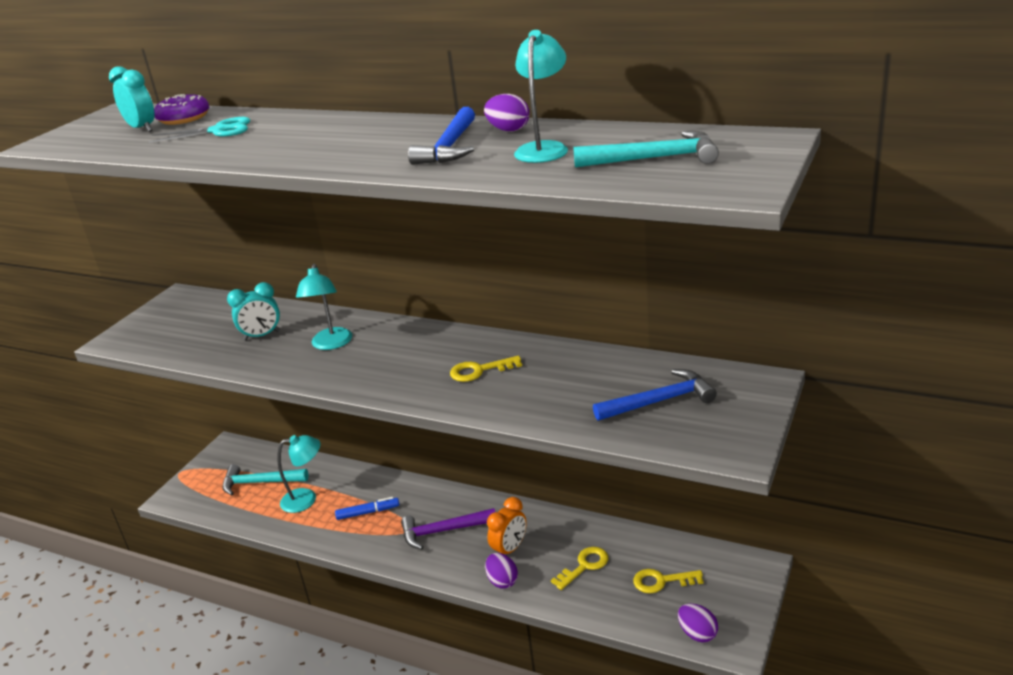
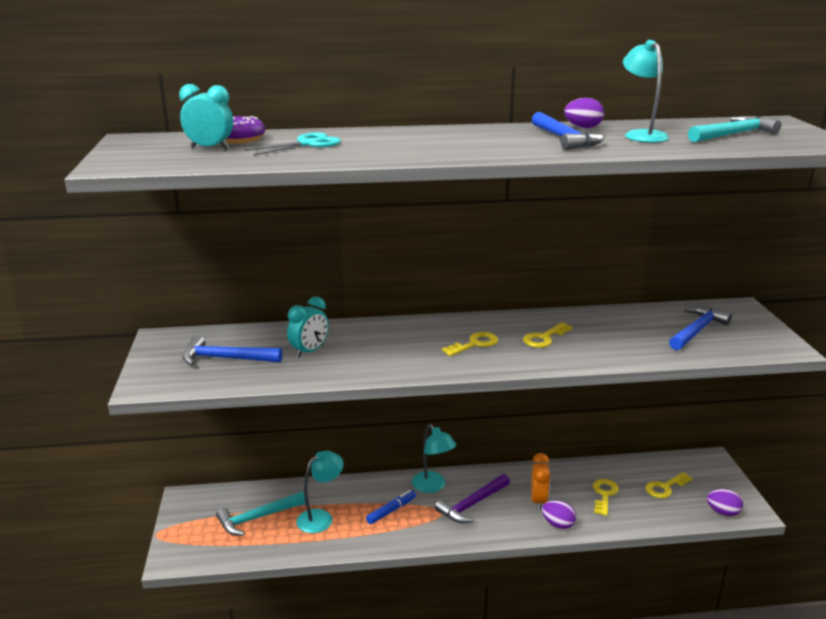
camera: 35 degrees left, 5 degrees down
turquoise lamp [296,264,352,350] -> turquoise lamp moved to [412,424,456,493]
none -> blue hammer [183,335,282,365]
none -> yellow key [442,332,498,356]

